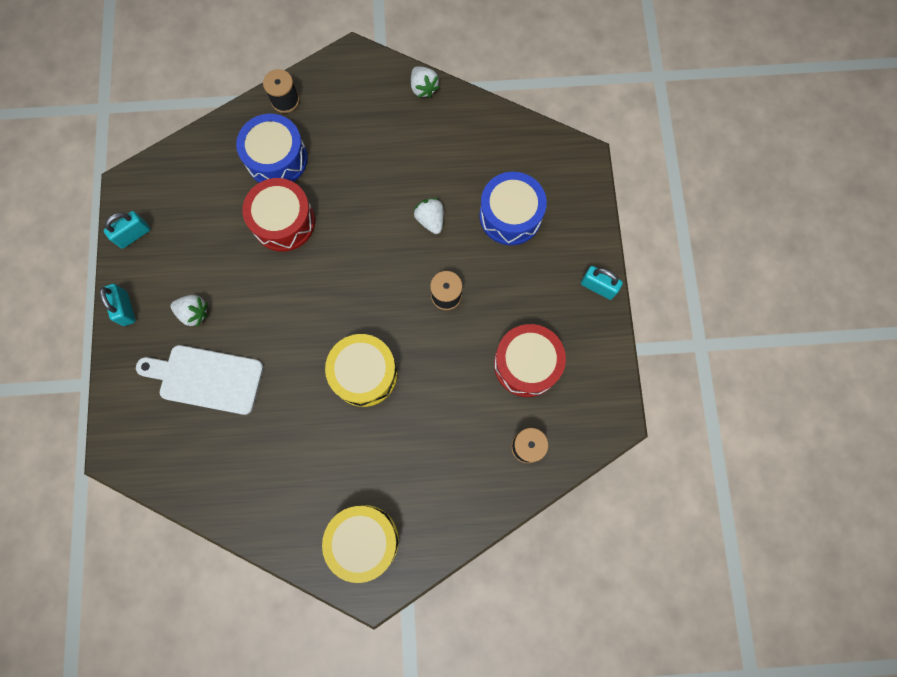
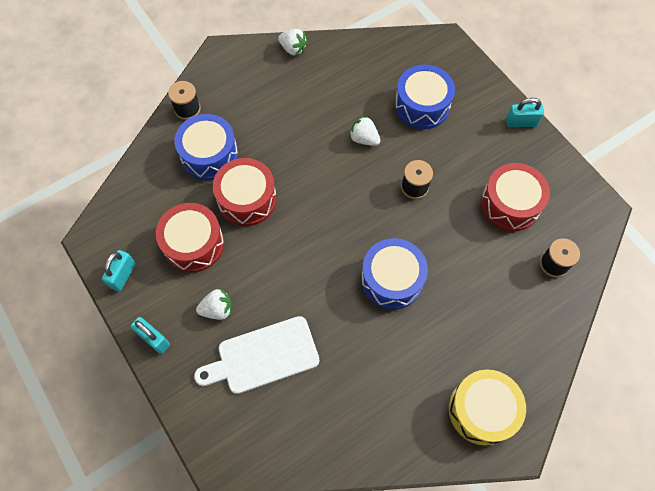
camera: 30 degrees left, 10 degrees down
yellow drum [325,334,398,407] -> blue drum [361,238,428,310]
none -> red drum [156,203,224,273]

